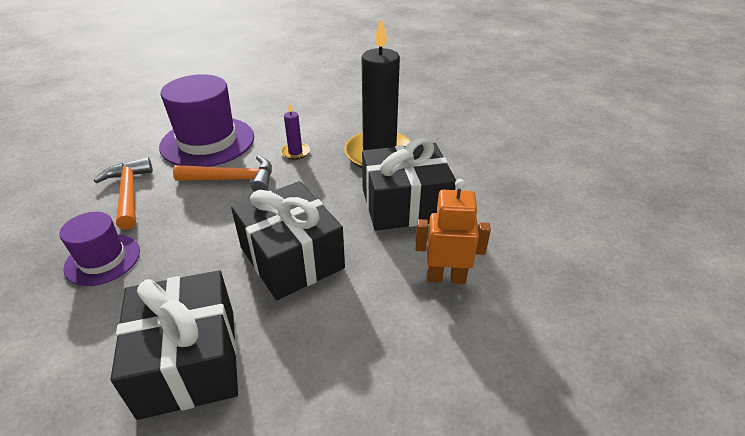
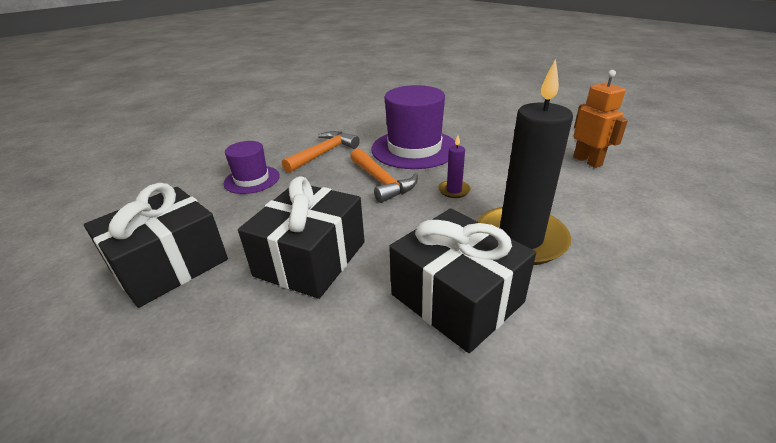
camera: 60 degrees right, 5 degrees down
orange robot [415,179,491,284] -> orange robot moved to [573,70,628,168]

